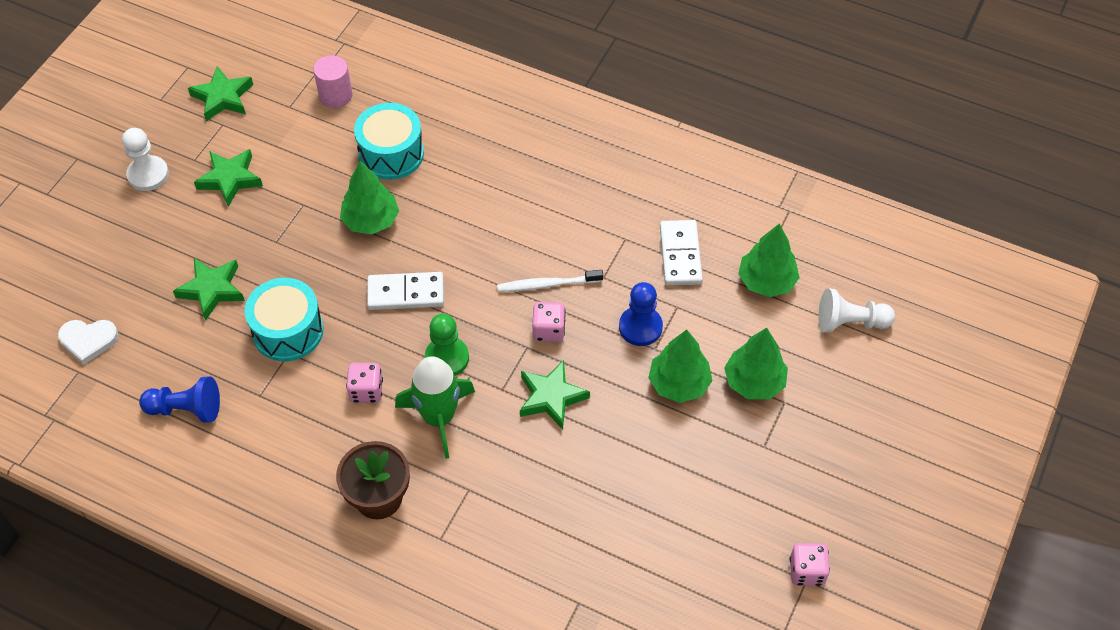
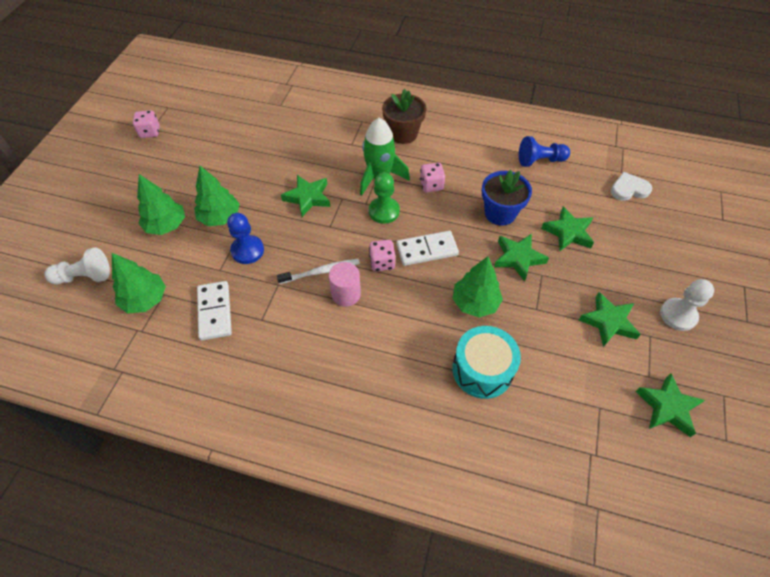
camera: 170 degrees right, 0 degrees up
turquoise drum [245,278,324,361] -> blue flower pot [482,170,532,226]
pink cylinder [313,55,352,108] -> pink cylinder moved to [329,262,361,307]
pink dice [532,302,565,342] -> pink dice moved to [369,240,395,271]
none -> green star [494,234,549,281]

